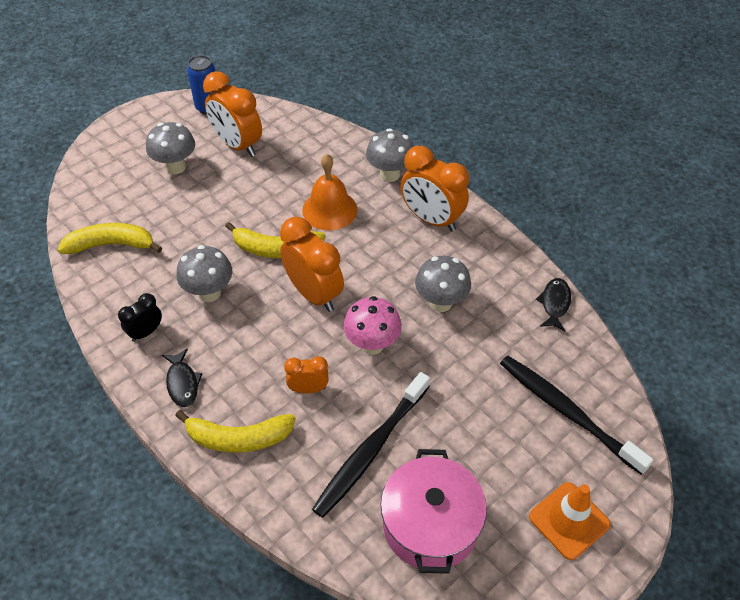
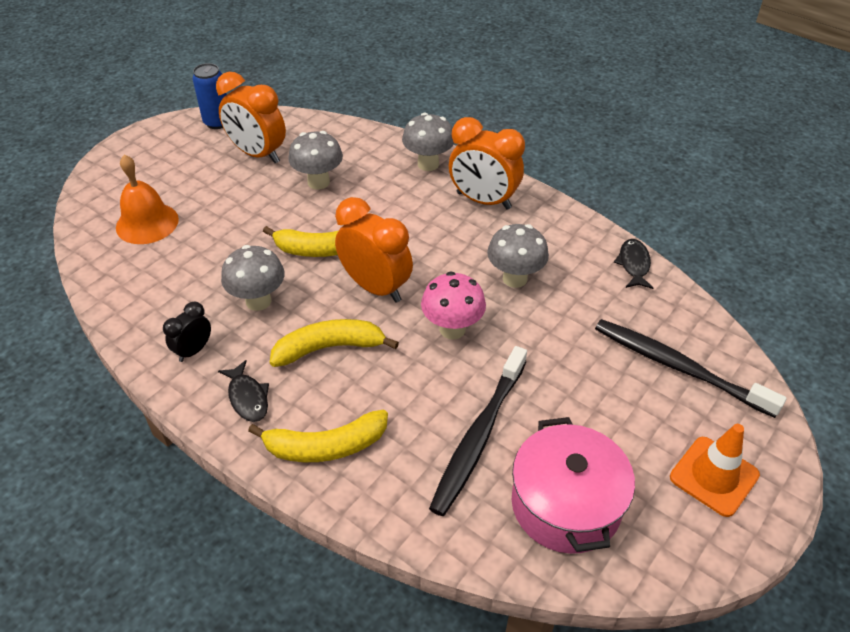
camera: 10 degrees left, 5 degrees down
yellow banana [58,223,162,254] -> yellow banana moved to [270,319,399,367]
grey mushroom [146,122,195,174] -> grey mushroom moved to [288,131,343,190]
orange clock [284,356,328,393] -> none
orange bell [302,154,357,231] -> orange bell moved to [116,155,179,244]

